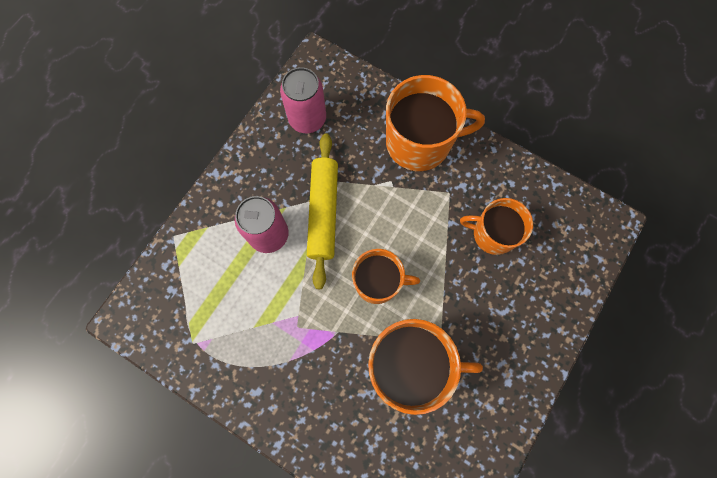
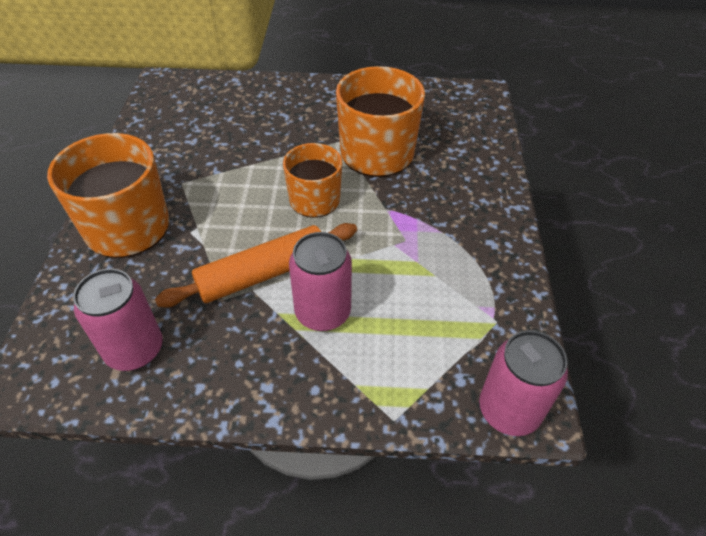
camera: 120 degrees left, 25 degrees down
yellow rolling pin [307,133,338,289] -> orange rolling pin [155,223,357,307]
orange mug [460,198,533,255] -> none
none -> pink can [479,330,568,436]

